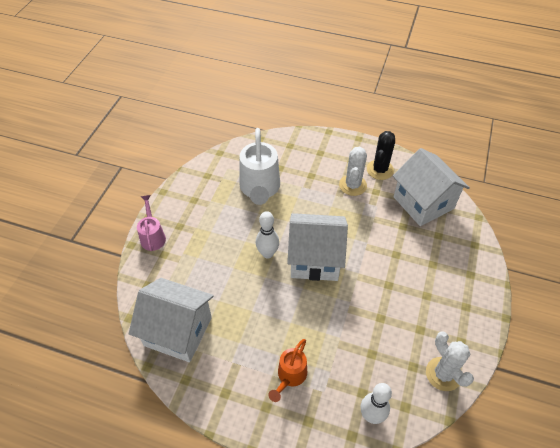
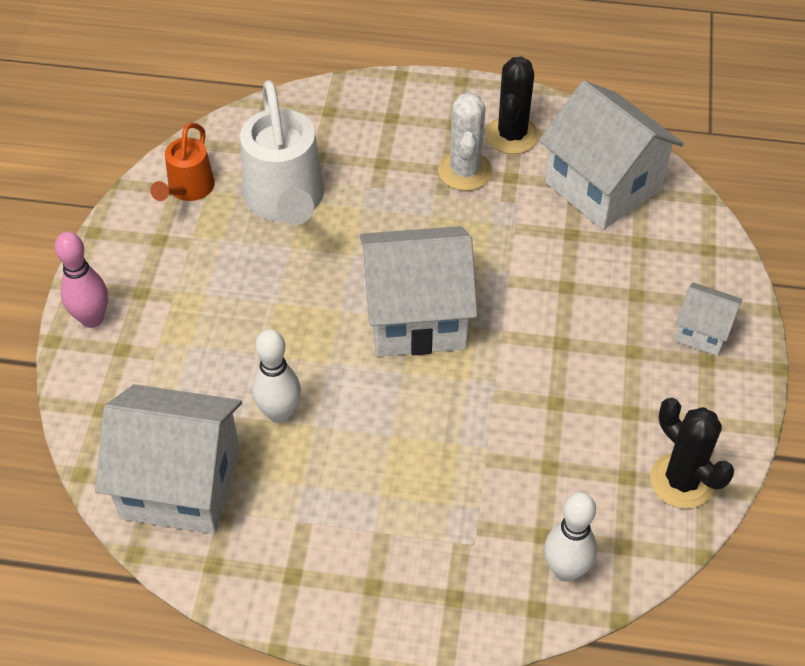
camera: 10 degrees left, 0 degrees up
pink watering can [137,195,166,251] -> pink bowling pin [55,232,108,328]
white bowling pin [256,211,279,259] -> white bowling pin moved to [252,329,301,423]
orange watering can [268,339,307,402] -> orange watering can moved to [150,123,215,201]
white cactus [426,331,474,391] -> black cactus [650,398,734,509]
none -> white house [675,282,742,356]

